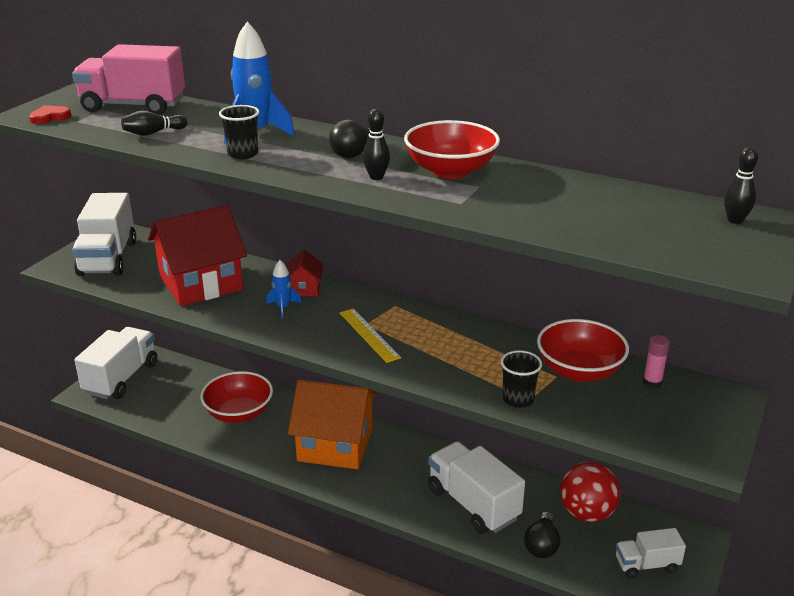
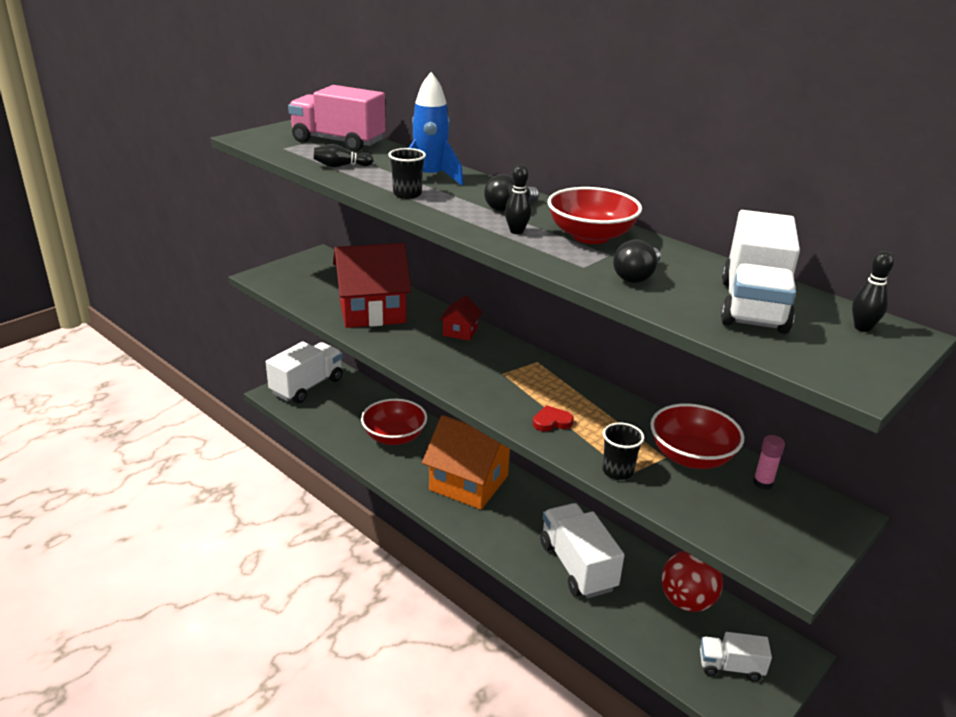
camera: 15 degrees right, 0 degrees up
red heart [29,105,71,124] -> red heart moved to [533,405,574,431]
white truck [72,193,136,276] -> white truck moved to [721,210,800,334]
blue rocket [266,260,301,319] -> none
yellow ruler [340,308,401,363] -> none
black light bulb [524,512,561,558] -> black light bulb moved to [613,239,661,283]

